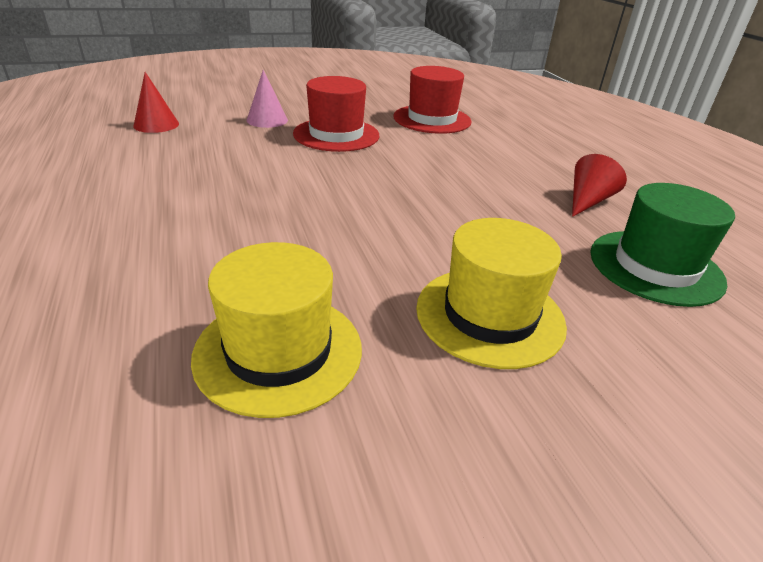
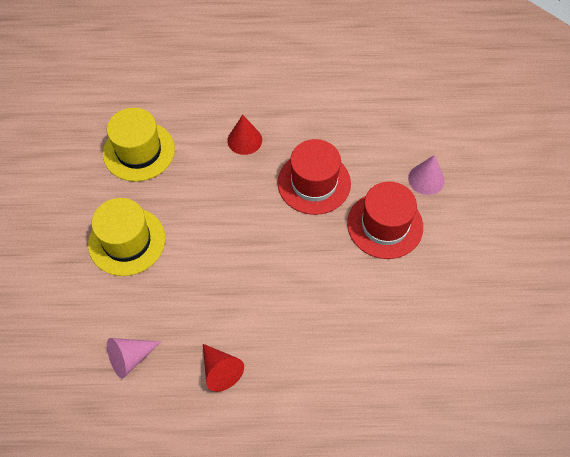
camera: 110 degrees right, 25 degrees up
red cone [133,72,179,133] -> red cone moved to [227,115,262,155]
red hat [393,66,472,134] -> red hat moved to [277,139,351,215]
green hat [590,183,735,307] -> pink cone [107,338,161,379]

